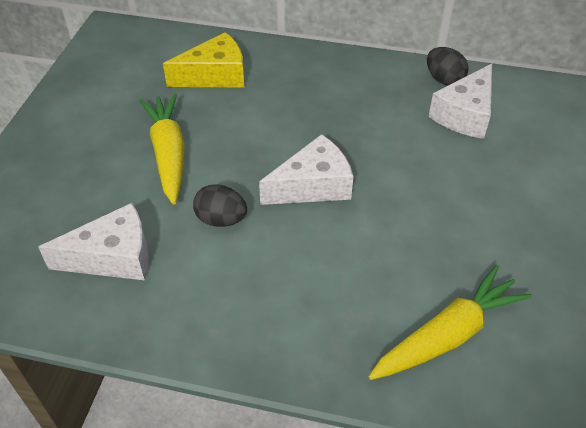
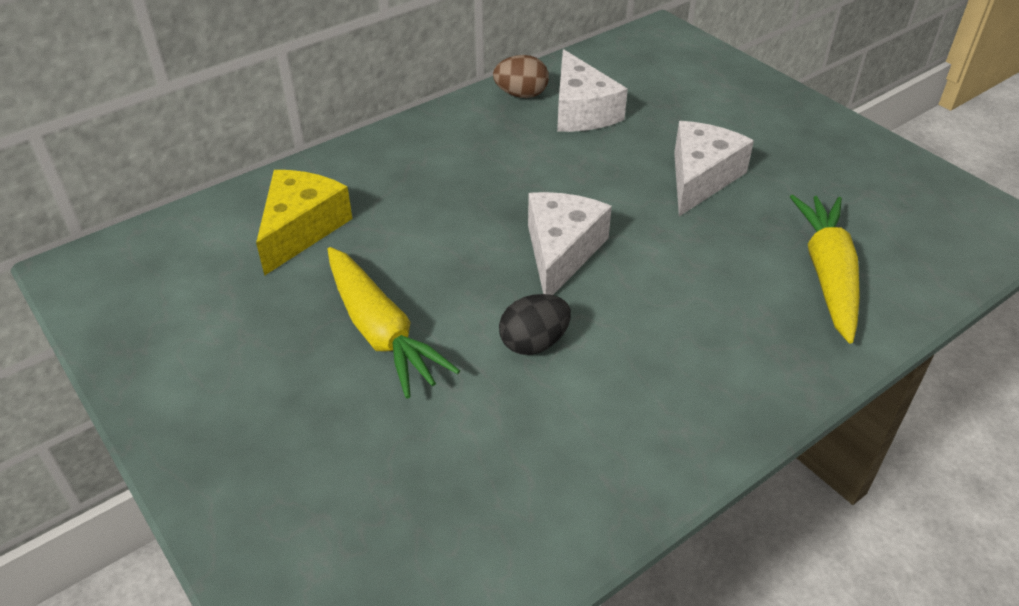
camera: 50 degrees left, 5 degrees down
white cheese [38,203,149,280] -> white cheese moved to [674,121,754,216]
yellow carrot [139,94,185,205] -> yellow carrot turned 150 degrees counterclockwise [328,247,460,398]
black egg [427,47,468,86] -> brown egg [493,55,549,98]

